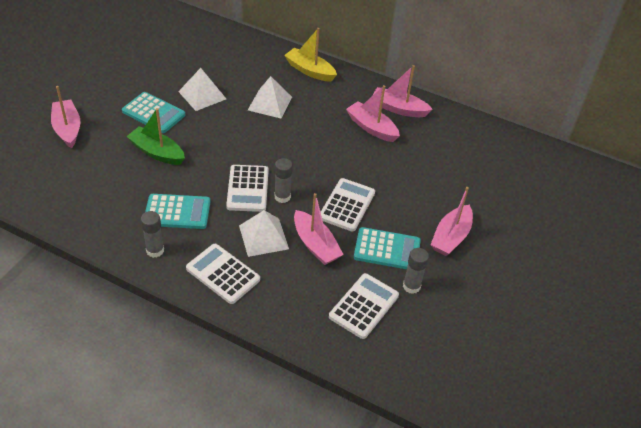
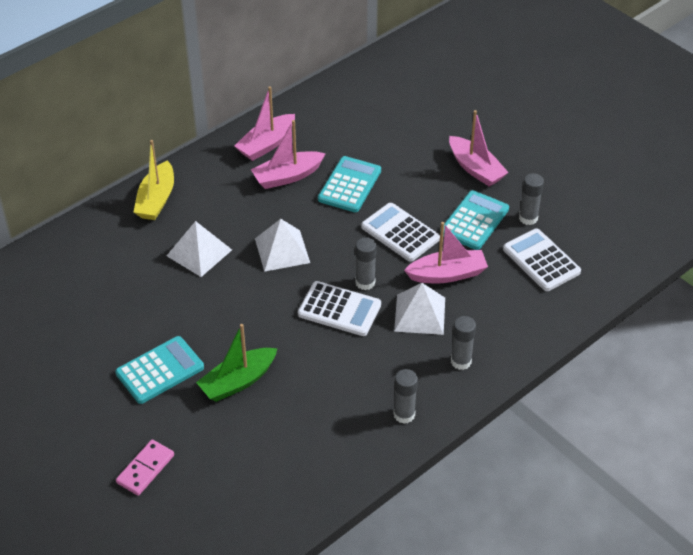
camera: 65 degrees left, 0 degrees up
pink boat [51,86,80,148] -> pink domino [116,440,174,496]
turquoise calculator [145,194,210,229] -> turquoise calculator moved to [318,156,381,212]
white pyramid [178,68,226,111] -> white pyramid moved to [255,219,310,272]
white calculator [186,244,260,304] -> grey glue stick [451,316,476,370]
yellow boat [284,28,337,82] -> yellow boat turned 45 degrees counterclockwise [134,140,174,220]

